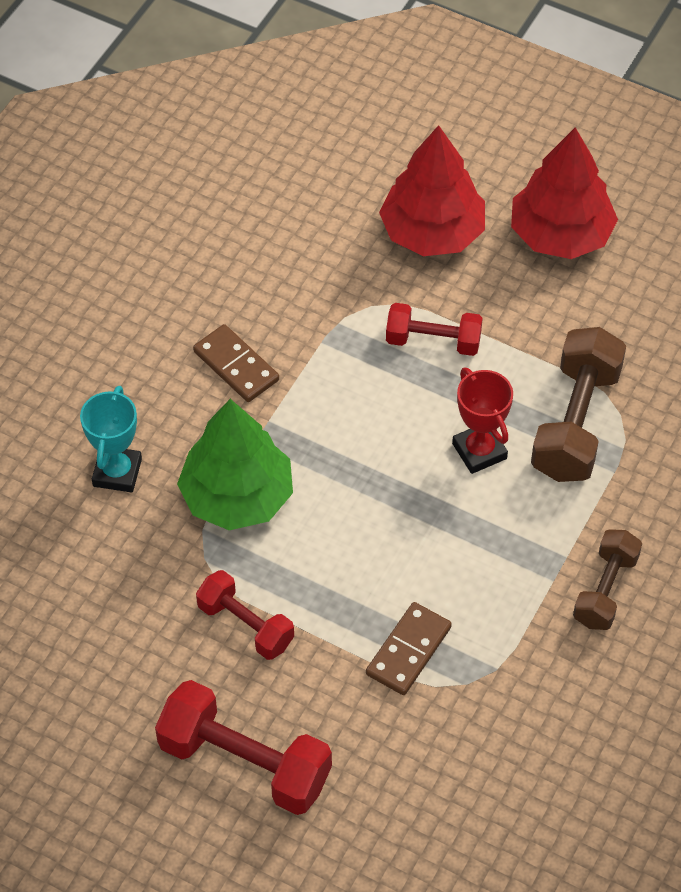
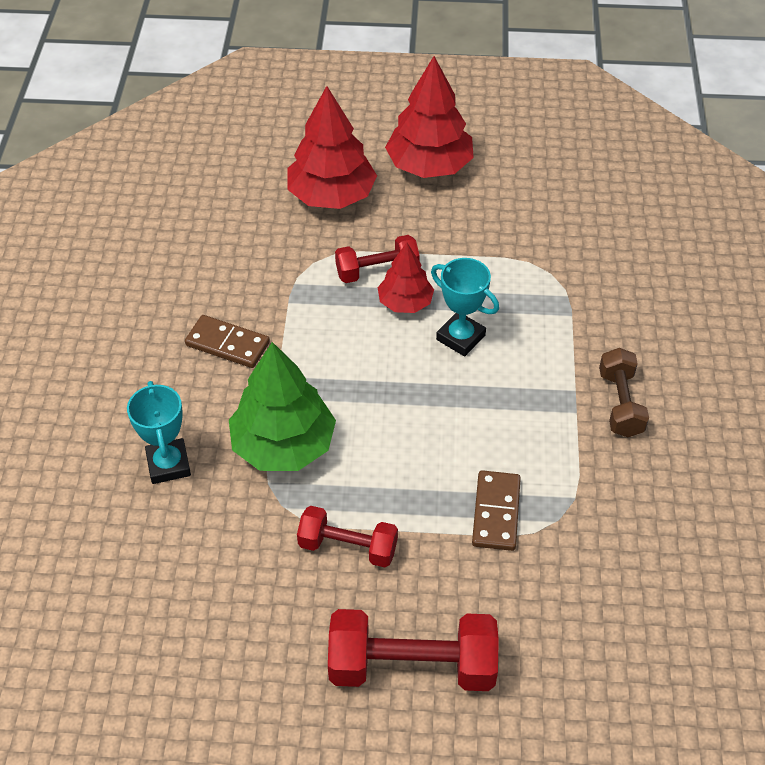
camera: 25 degrees left, 5 degrees down
red trophy [452,367,513,474] -> turquoise trophy [431,258,499,356]
brown dumbbell [531,327,626,482] -> none
none -> red tree [378,243,434,313]

